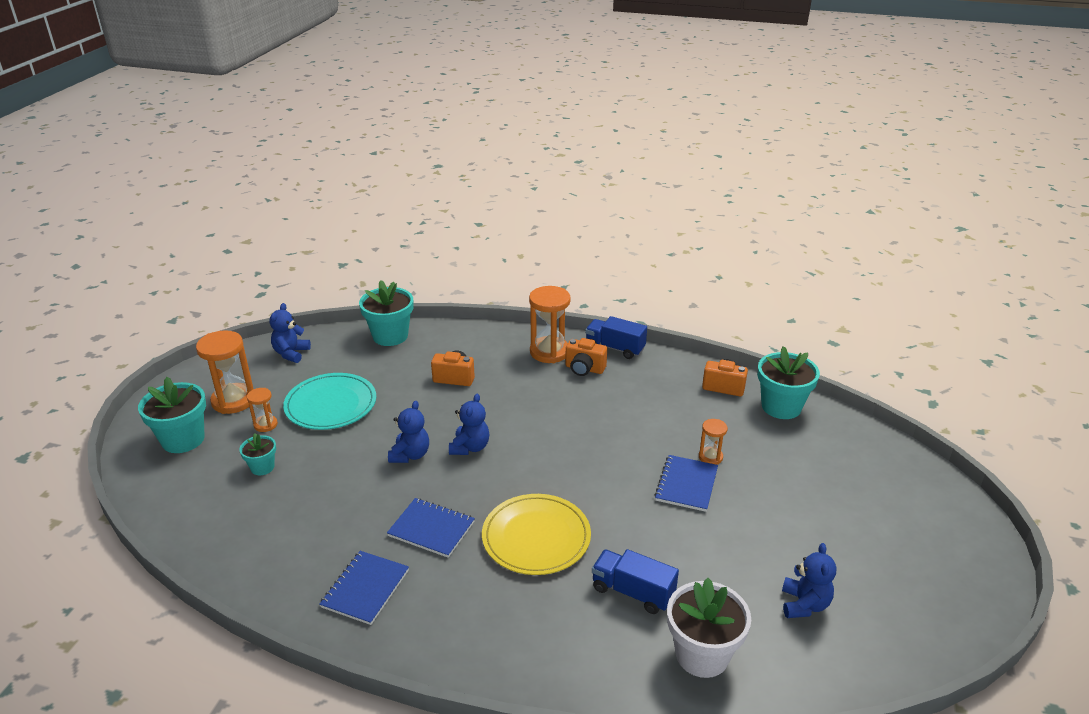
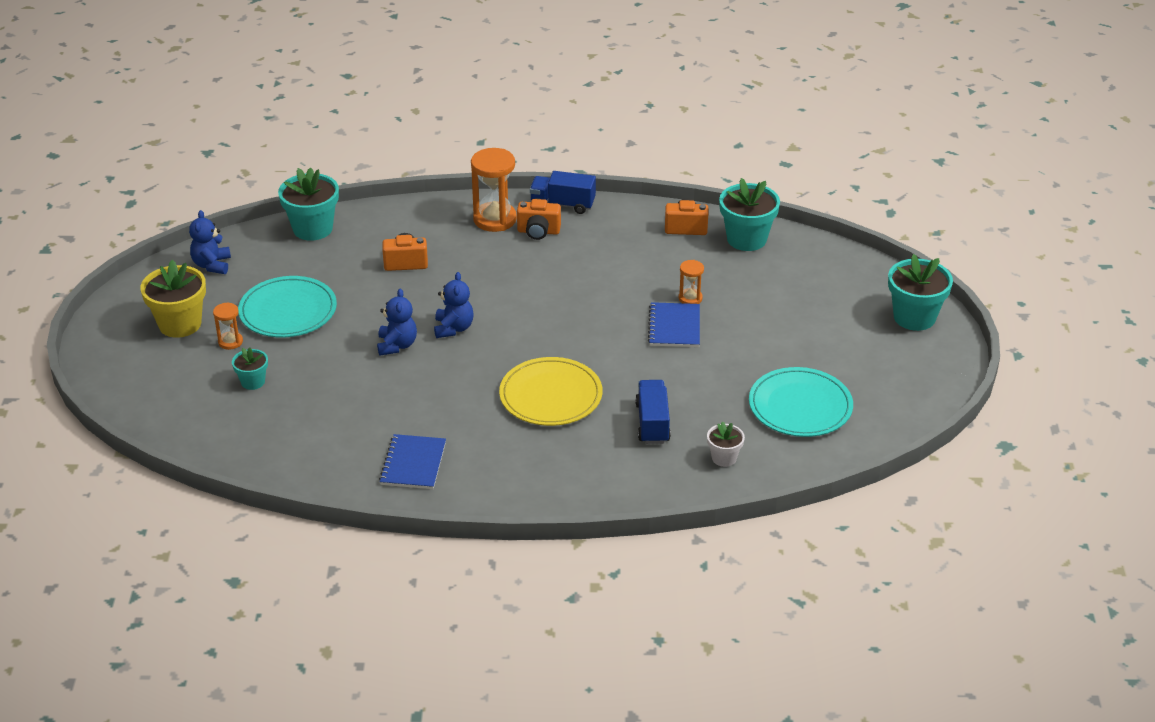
camera: 15 degrees left, 5 degrees up
turquoise flower pot [138,377,206,453] -> turquoise flower pot moved to [888,254,953,331]
orange hourglass [196,330,254,414] -> yellow flower pot [141,260,206,338]
blue notebook [387,498,475,558] -> none
blue truck [592,549,679,614] -> blue truck turned 75 degrees clockwise [635,380,671,444]
white flower pot [667,578,751,678] -> white flower pot [707,421,745,467], size x0.54
blue teddy bear [782,543,836,618] -> turquoise plate [749,367,853,437]

